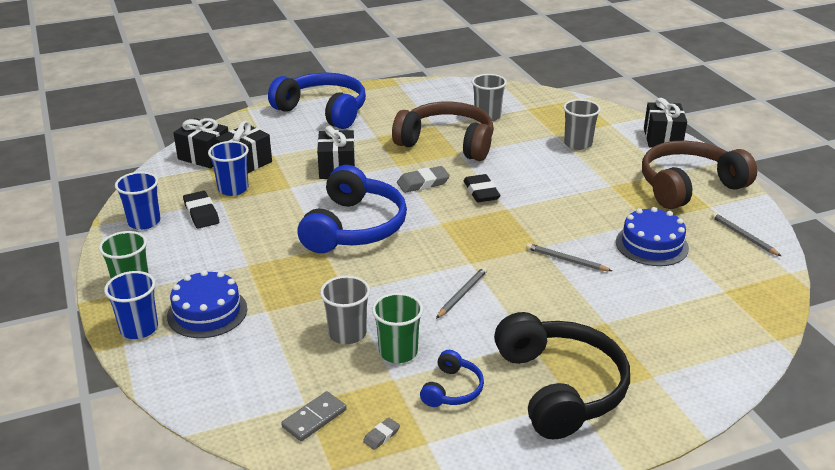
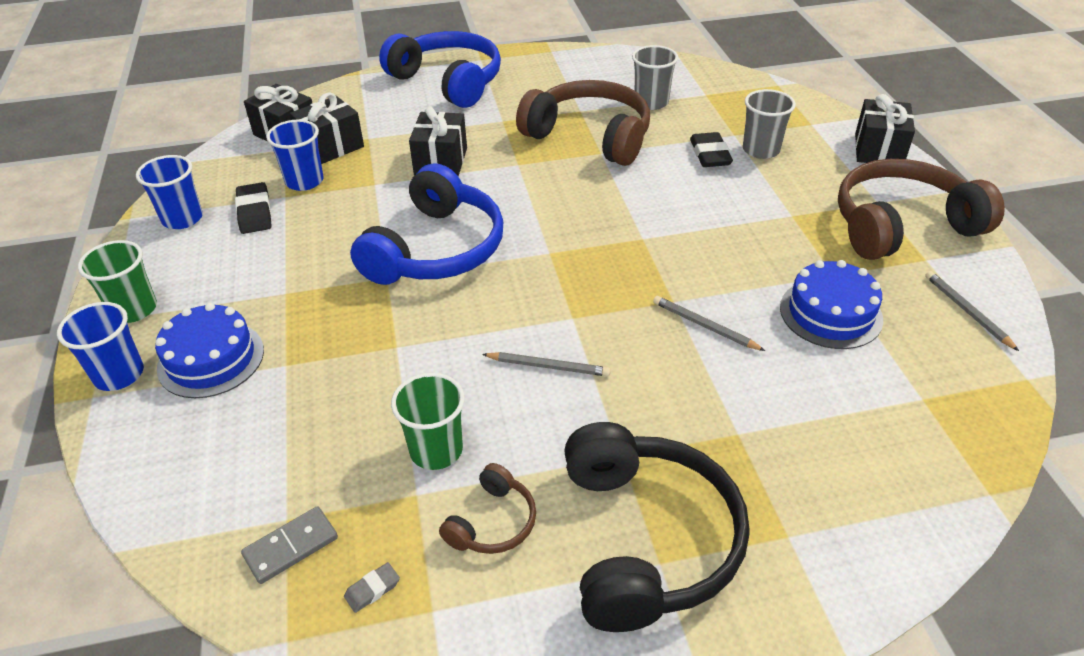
camera: 10 degrees right, 10 degrees up
grey cup [320,276,370,344] -> none
grey eraser [397,166,450,193] -> none
blue headphones [420,350,484,407] -> brown headphones [439,463,536,554]
grey pencil [436,267,487,319] -> grey pencil turned 60 degrees clockwise [482,352,611,377]
black eraser [464,174,501,202] -> black eraser moved to [690,132,733,167]

